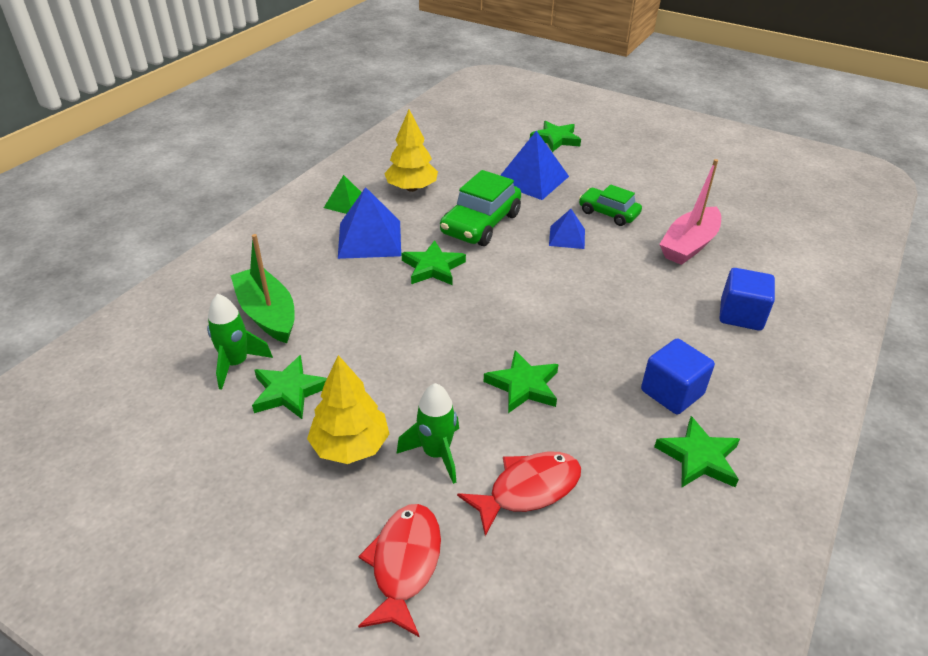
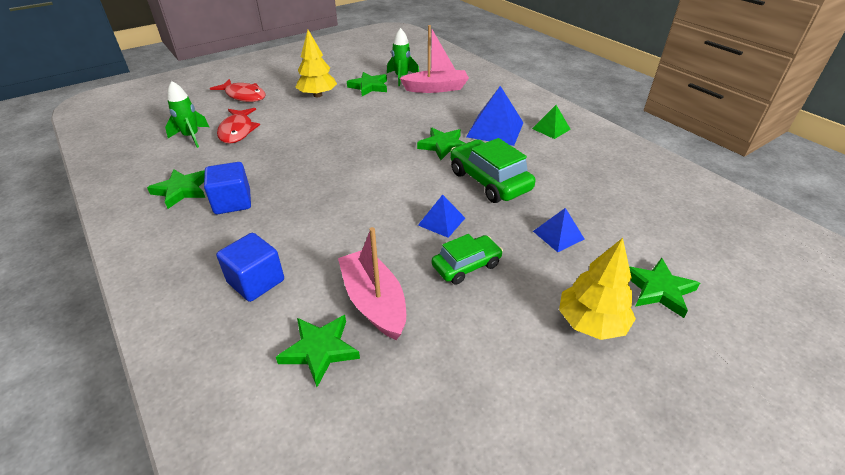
camera: 115 degrees right, 0 degrees up
green boat [231,234,295,343] -> pink boat [399,25,469,93]
yellow tree [384,110,438,192] -> yellow tree moved to [559,238,636,340]
green rocket [396,383,459,484] -> green rocket moved to [165,81,209,148]
green star [484,350,559,413] -> green star moved to [276,315,360,387]
blue pyramid [500,131,569,200] -> blue pyramid [533,208,585,252], size x0.57

